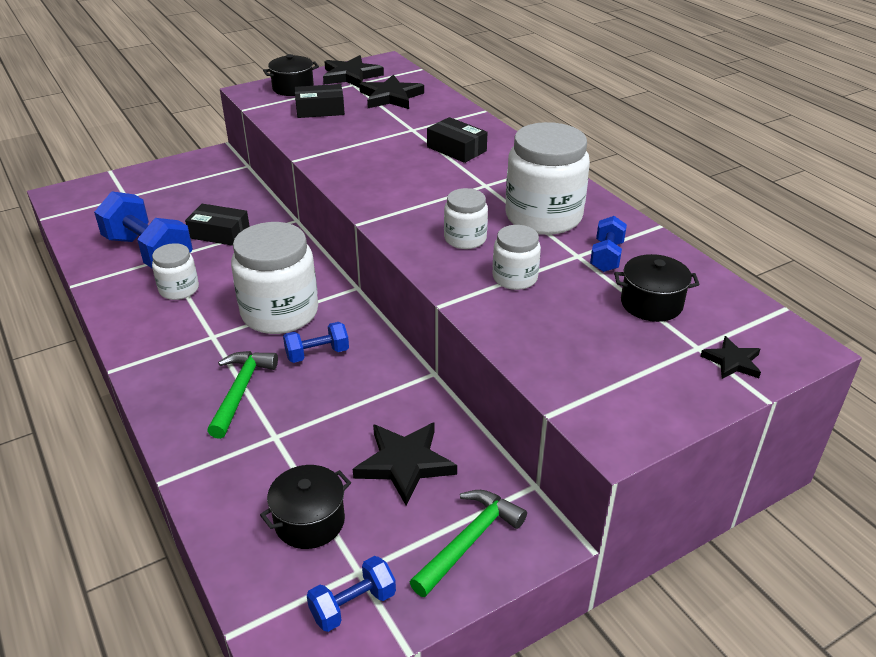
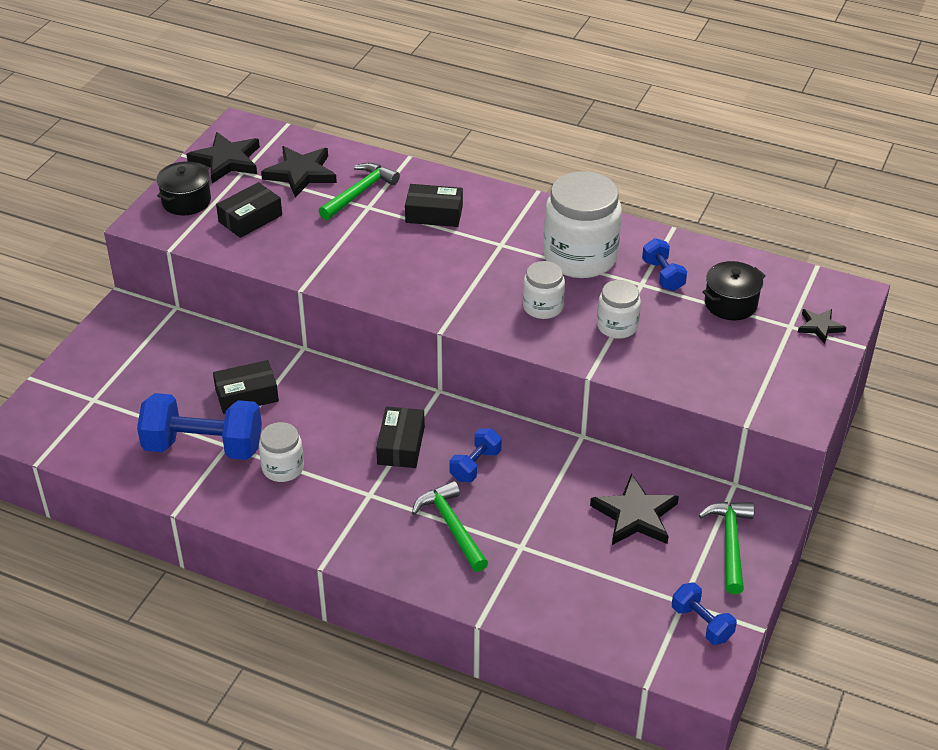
camera: 35 degrees left, 5 degrees up
white jar [231,222,318,334] -> black box [376,406,425,468]
black pot [260,465,351,549] -> none
blue dumbbell [307,556,396,632] -> blue dumbbell turned 60 degrees counterclockwise [672,583,737,645]
none -> green hammer [319,163,400,220]

